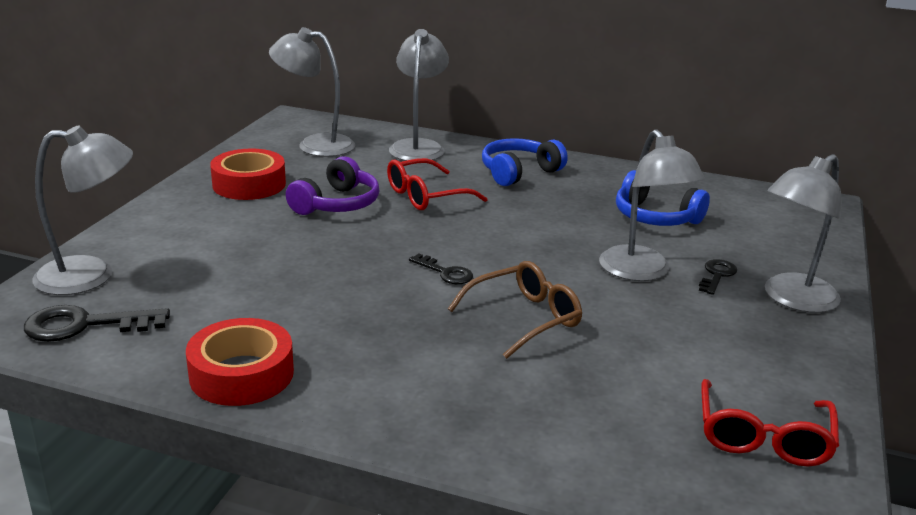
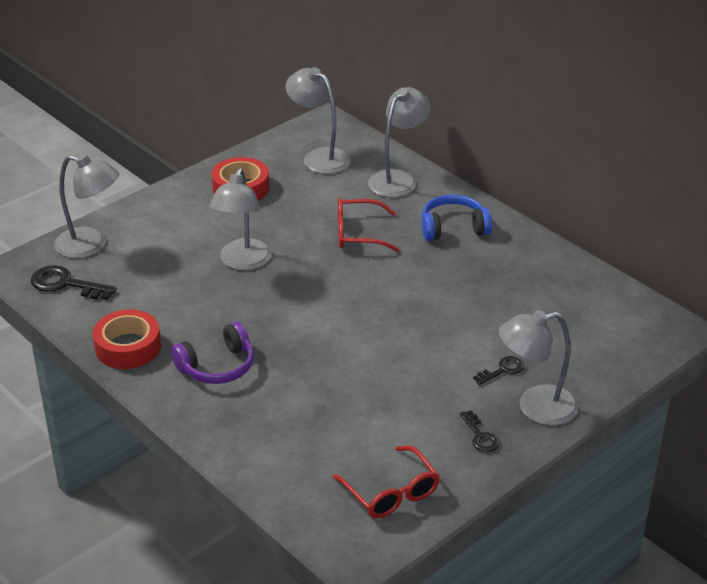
camera: 30 degrees right, 10 degrees up
purple headphones [286,156,379,215] -> purple headphones moved to [171,322,254,384]
black key [409,253,473,284] -> black key moved to [460,410,500,452]
brown glasses [448,261,582,359] -> none
grey lamp [599,129,705,281] -> grey lamp moved to [209,168,272,270]
blue headphones [616,170,710,226] -> none
red glasses [701,379,839,467] -> red glasses turned 75 degrees counterclockwise [333,446,440,518]

